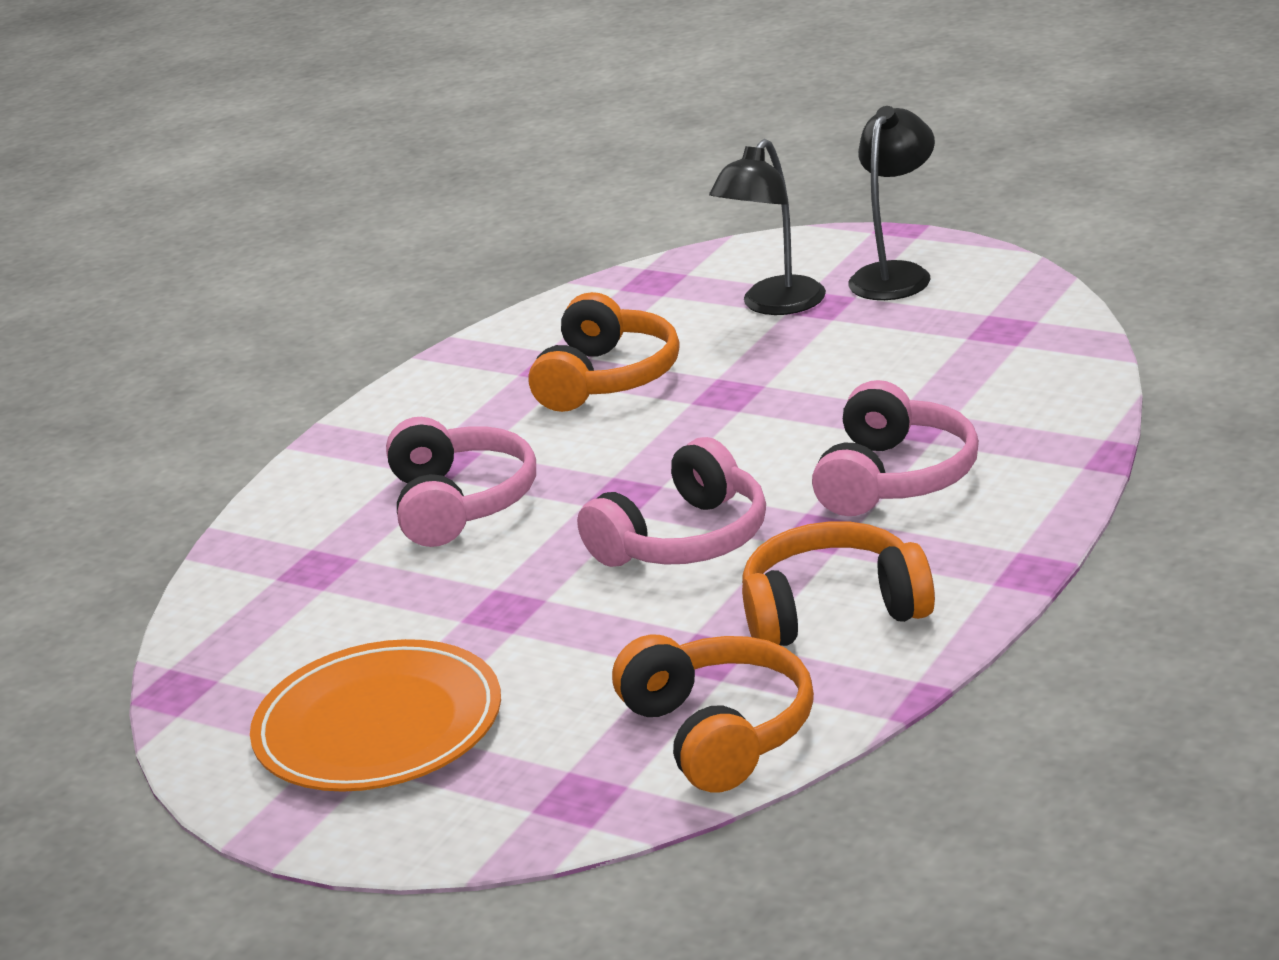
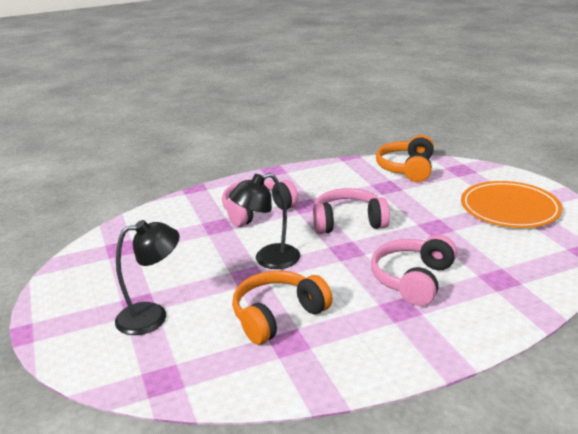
camera: 145 degrees left, 0 degrees up
orange headphones [742,521,935,646] -> none
black lamp [848,106,935,300] -> black lamp moved to [229,173,300,269]

